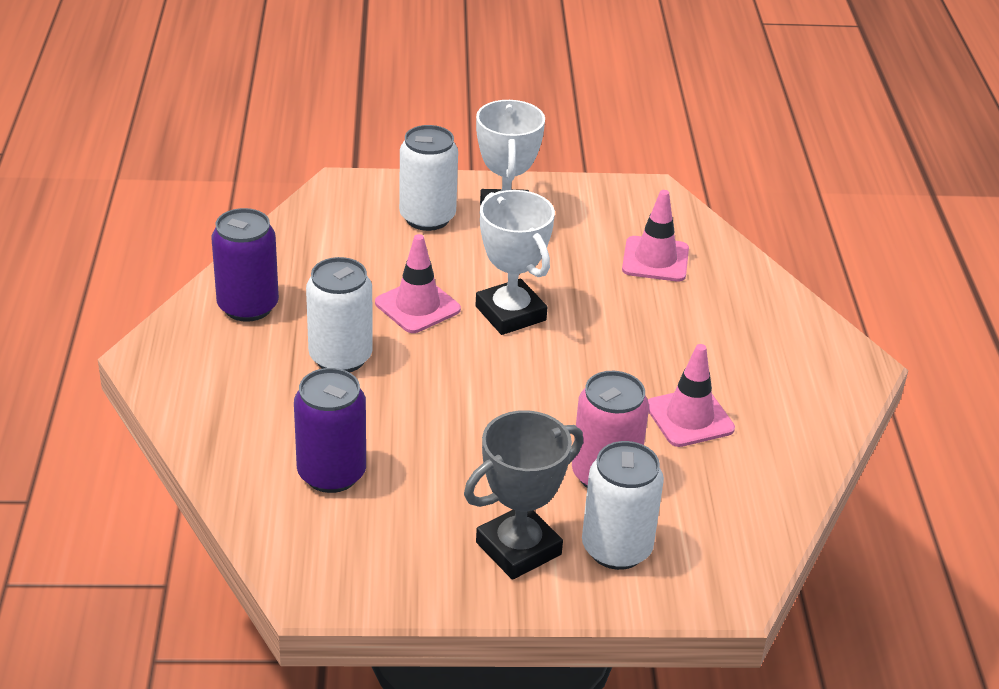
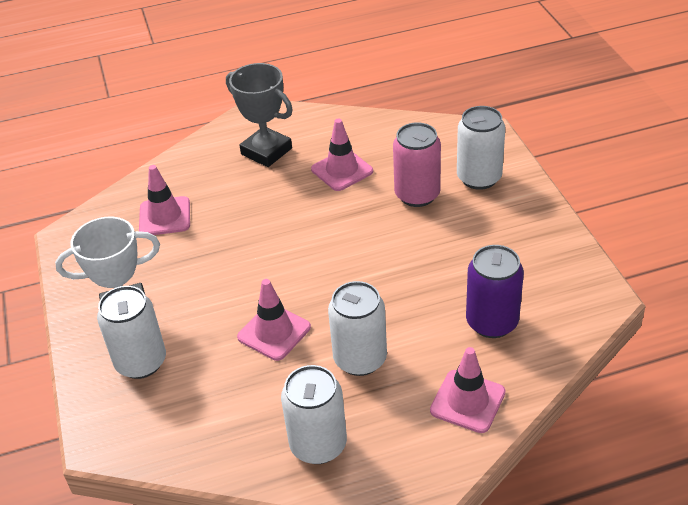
camera: 100 degrees left, 5 degrees up
purple can [211,208,279,322] -> white can [281,365,347,464]
grey trophy [464,410,583,580] -> grey trophy moved to [226,63,293,167]
white trophy [475,190,555,335] -> none
none -> pink traffic cone [430,347,506,433]

